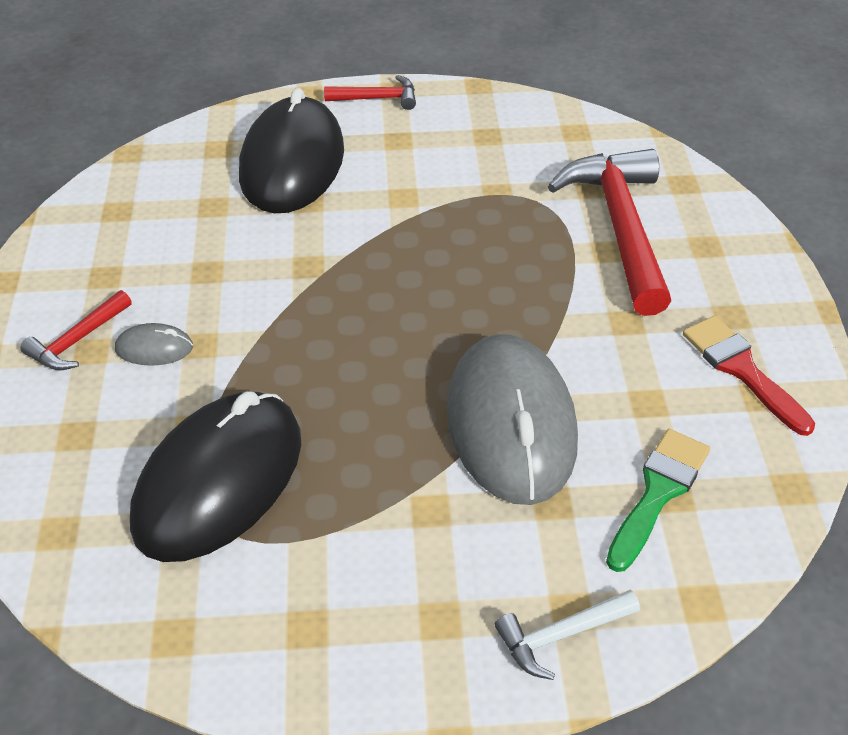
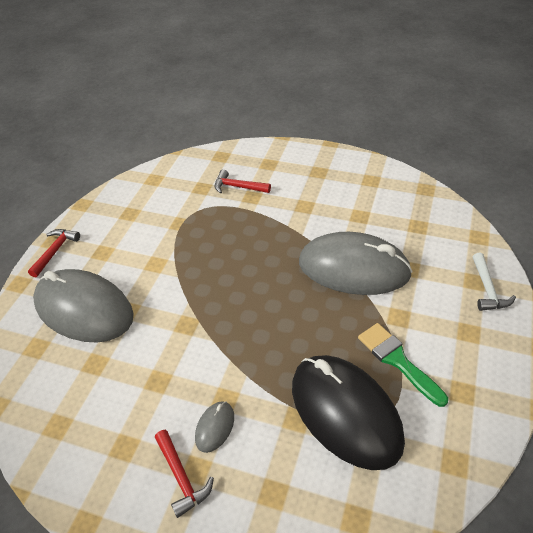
camera: 65 degrees left, 0 degrees up
black mouse [239,88,344,213] -> grey mouse [33,269,134,342]
red hammer [548,149,671,316] -> red hammer [215,169,271,194], size x0.48
green brush [606,429,710,572] -> green brush moved to [358,323,448,407]
red brush [683,316,815,436] -> none

